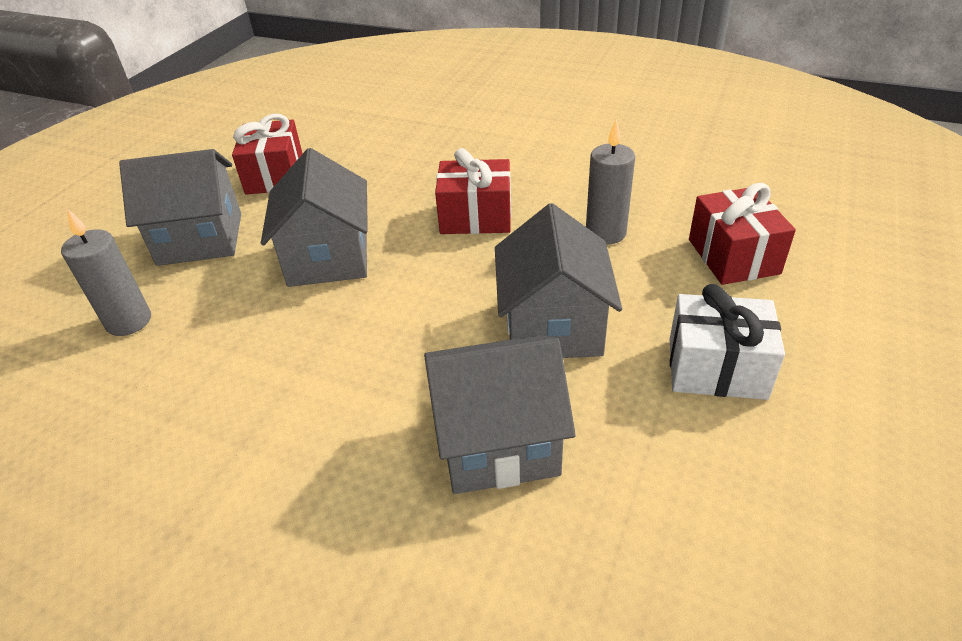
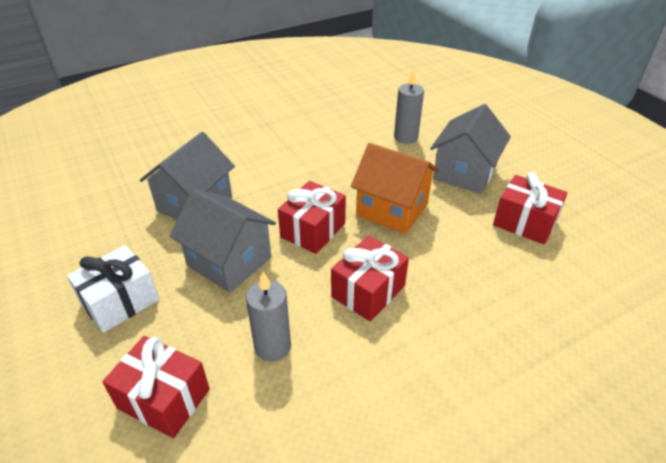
camera: 125 degrees right, 0 degrees up
grey house [261,148,368,287] -> orange house [351,143,439,234]
none -> red gift [278,181,346,254]

